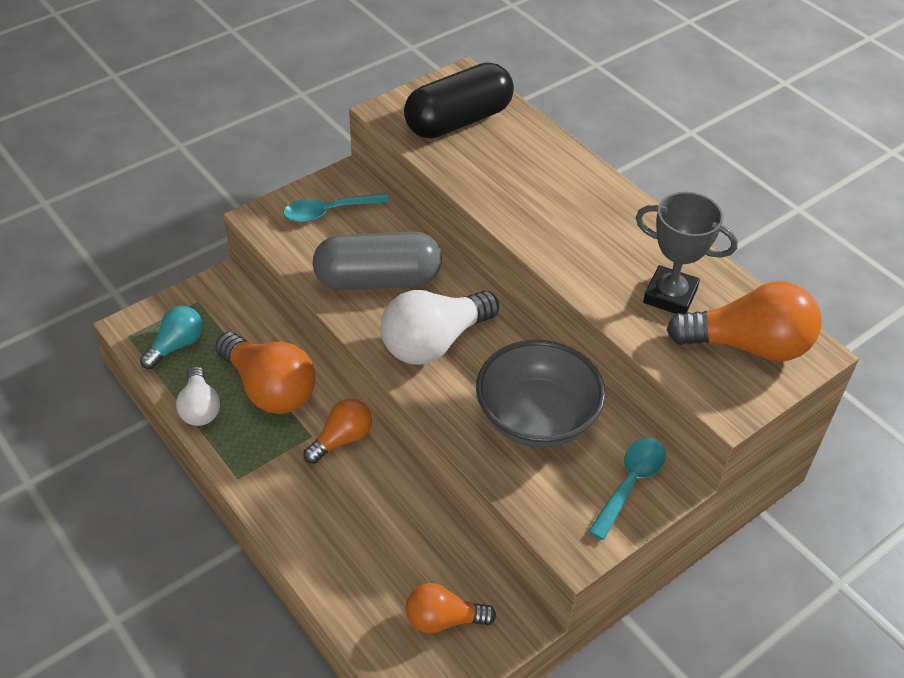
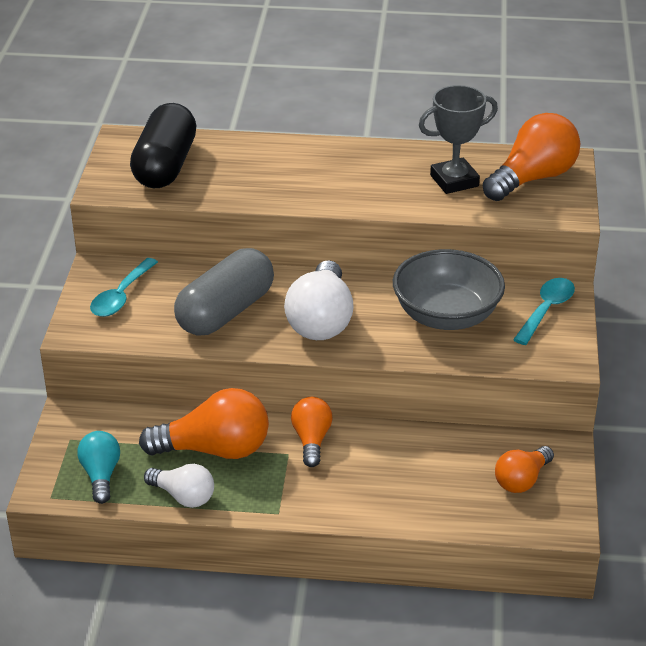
camera: 45 degrees left, 10 degrees down
turquoise spoon [588,438,666,540] -> turquoise spoon turned 45 degrees clockwise [513,278,575,345]

